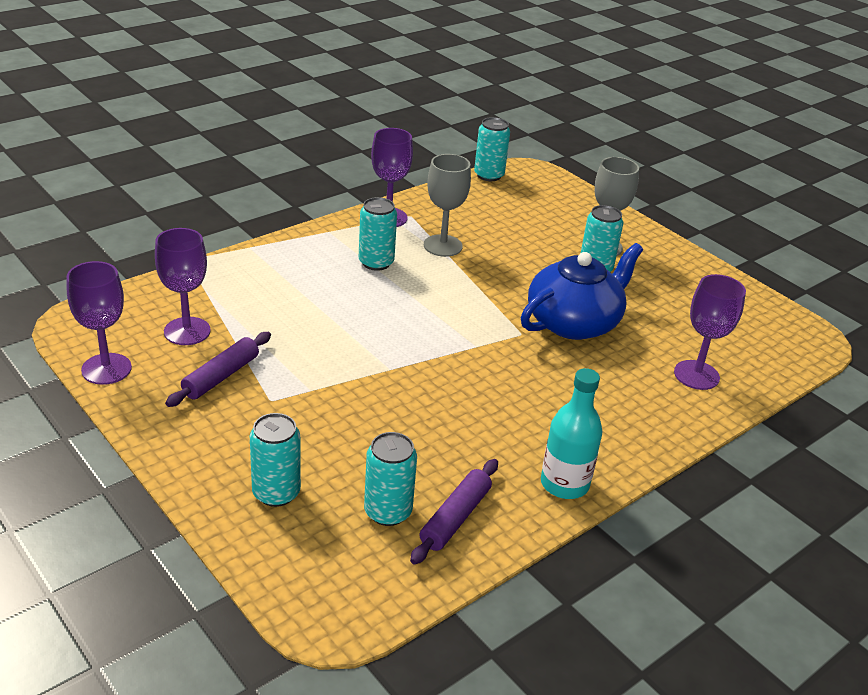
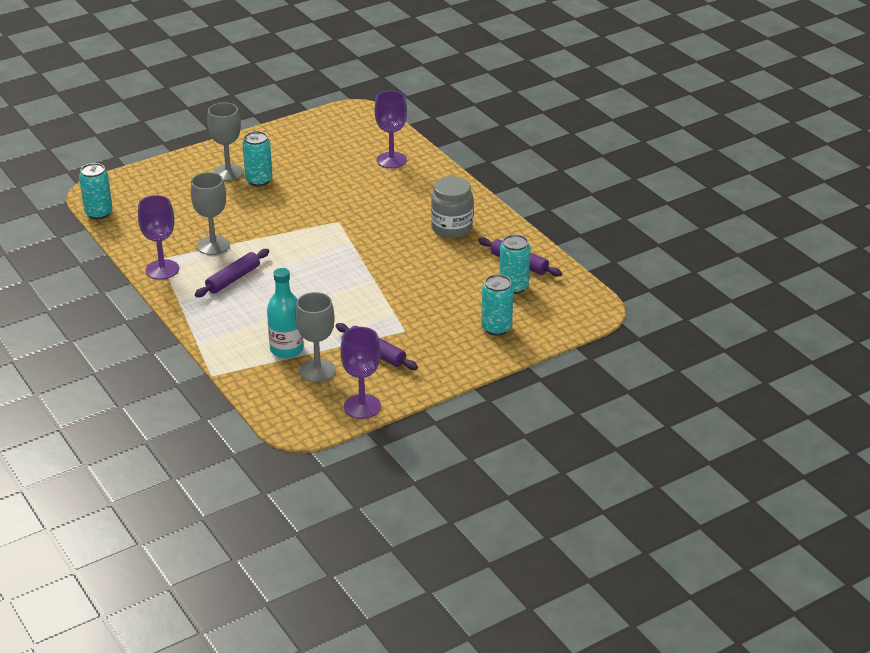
camera: 80 degrees left, 0 degrees up
purple goblet [155,228,211,345] -> grey goblet [295,292,336,382]
turquoise can [359,197,397,271] -> purple rolling pin [195,249,270,297]
blue teapot [521,243,643,340] -> none
turquoise bottle [541,368,602,499] -> turquoise bottle moved to [267,268,304,358]
none -> grey jar [431,176,473,238]

